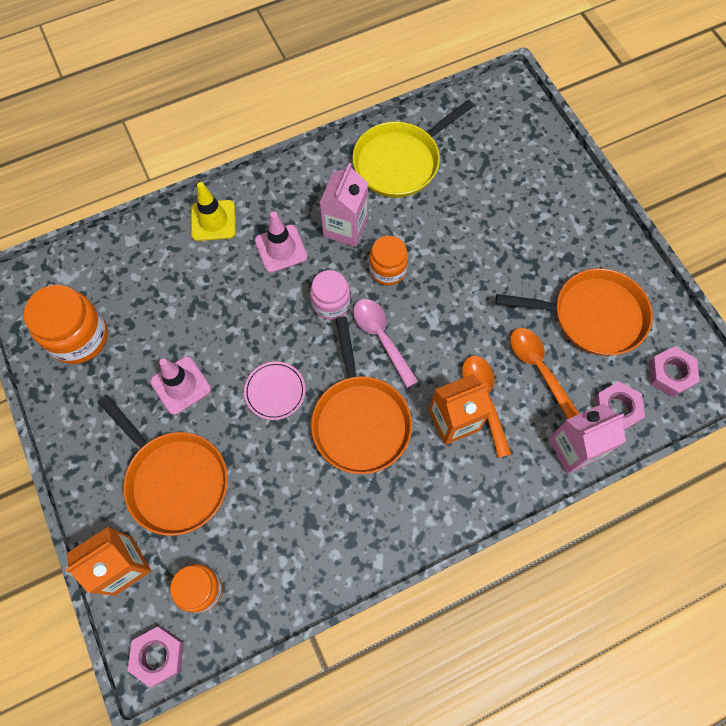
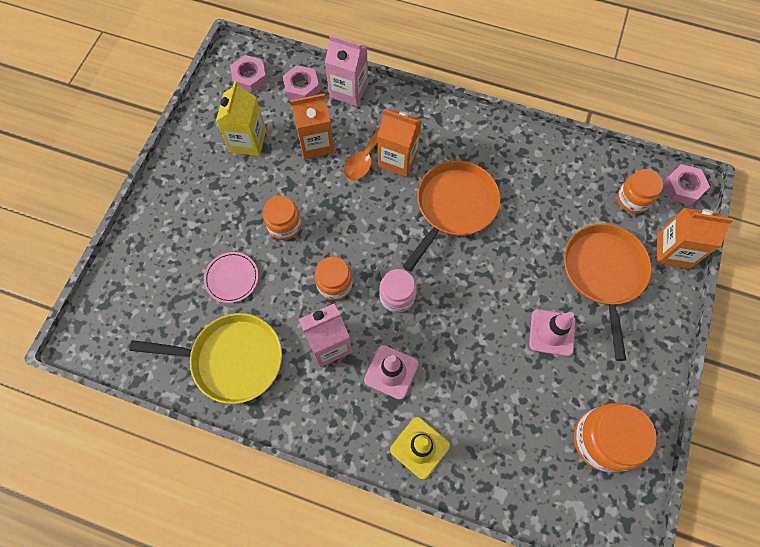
camera: 135 degrees left, 0 degrees up
pink plate [244,361,306,420] -> pink plate moved to [204,252,258,303]
pink spoon [353,299,418,388] -> none
orange pan [496,268,653,356] -> yellow carton [216,81,266,156]
orange spoon [510,328,579,419] -> orange carton [290,94,334,159]
none -> orange jar [263,196,301,240]

